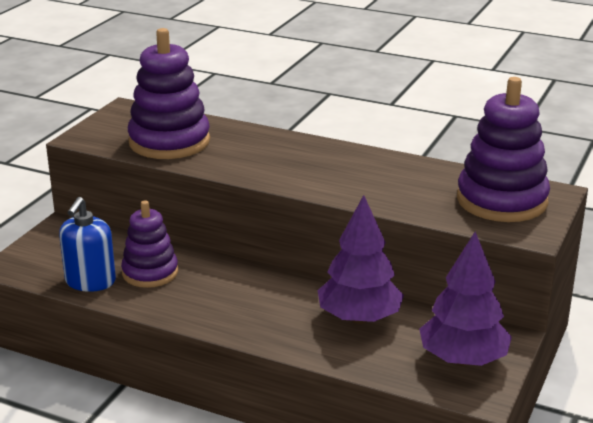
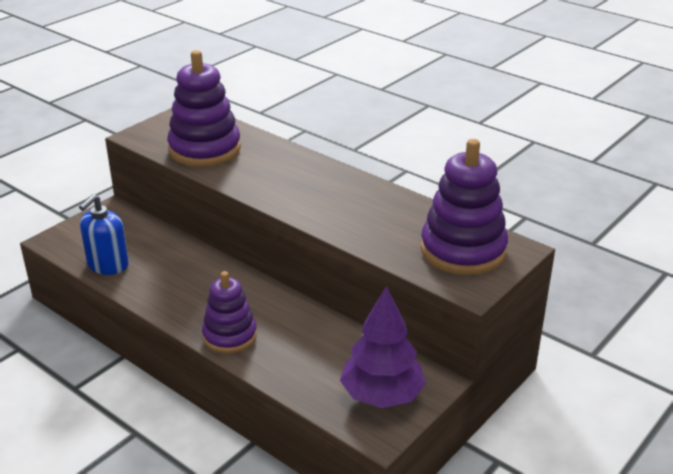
camera: 15 degrees right, 5 degrees up
purple stacking toy [121,200,178,288] -> purple stacking toy moved to [202,271,257,354]
purple tree [317,195,404,324] -> none

